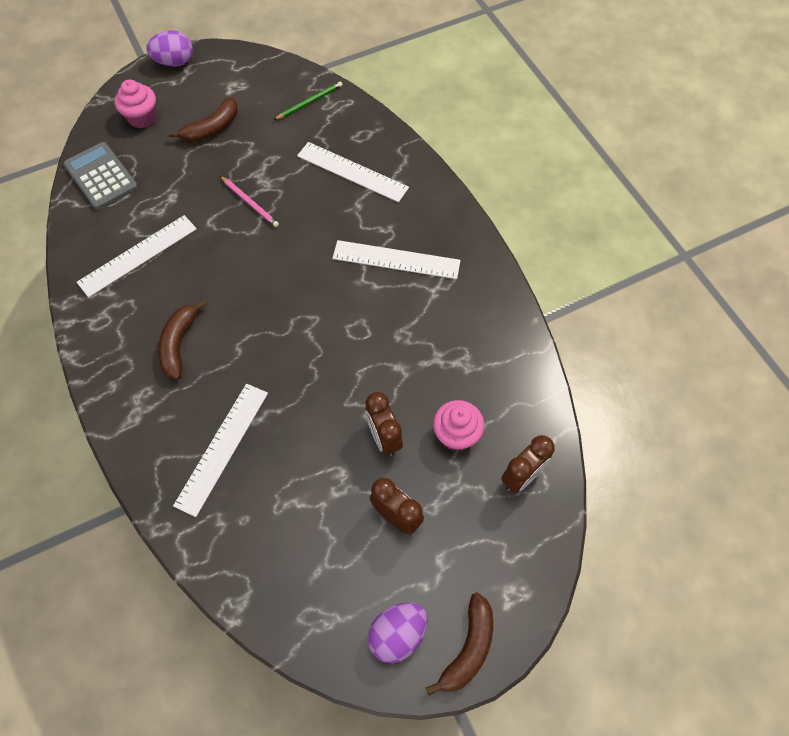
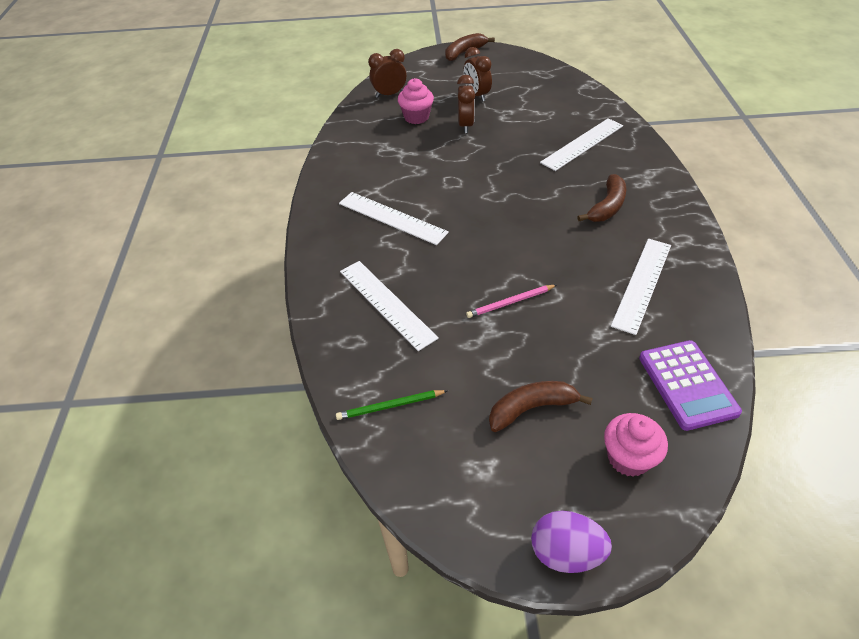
camera: 155 degrees left, 15 degrees down
grey calculator [63,142,138,210] -> purple calculator [639,340,742,431]
white ruler [77,215,197,298] -> white ruler turned 45 degrees counterclockwise [611,239,671,335]
pink pencil [220,176,279,227] -> pink pencil turned 90 degrees counterclockwise [466,285,556,318]
purple egg [368,602,428,663] -> none

